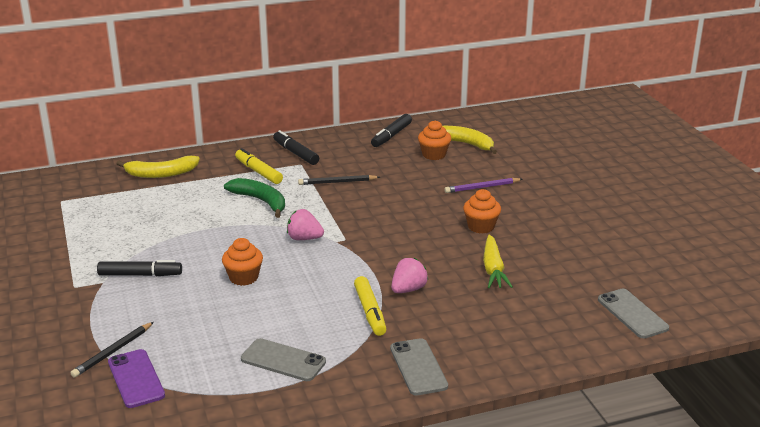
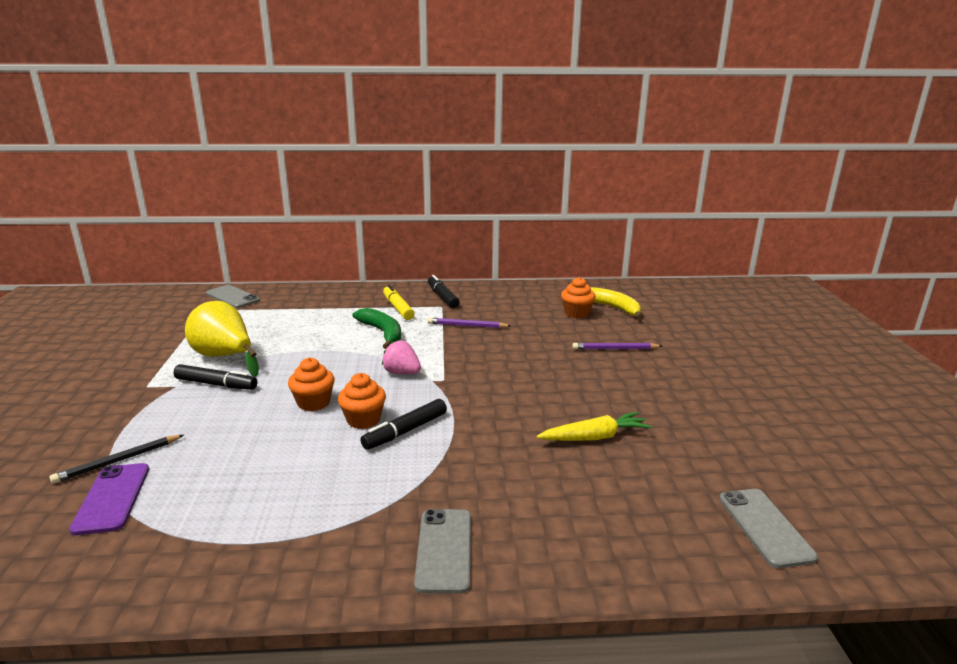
camera: 15 degrees right, 5 degrees down
yellow banana [117,156,200,178] -> none
grey phone [241,338,326,381] -> grey phone moved to [206,285,260,308]
black pencil [298,175,380,185] -> purple pencil [428,318,511,328]
yellow marker [354,276,386,336] -> none
black marker [371,114,412,147] -> black marker moved to [360,399,447,450]
pink strawberry [391,258,428,293] -> none
orange cupcake [463,189,501,234] -> orange cupcake moved to [338,373,386,429]
yellow carrot [483,234,513,288] -> yellow carrot turned 120 degrees counterclockwise [537,412,652,441]
none -> yellow pear [185,301,259,377]

